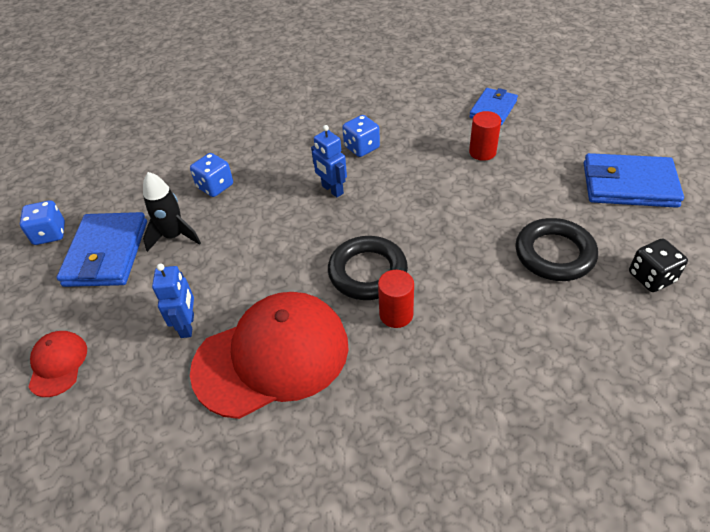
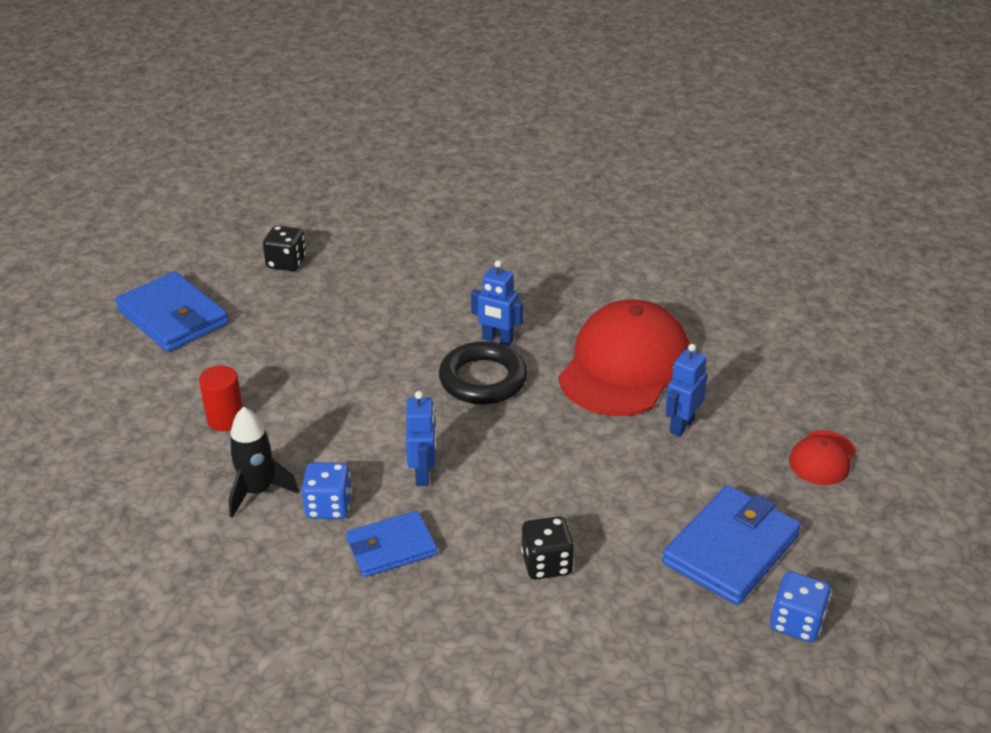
camera: 145 degrees left, 10 degrees down
black rocket [143,172,201,252] -> black rocket moved to [229,407,299,518]
blue dice [190,153,233,197] -> black dice [521,516,574,580]
red cap [190,292,349,419] -> red cap turned 105 degrees clockwise [558,299,689,416]
red cylinder [378,270,414,328] -> blue robot [471,260,523,346]
blue wallet [469,88,518,125] -> blue wallet moved to [346,510,437,577]
black ring [515,218,598,281] -> none

